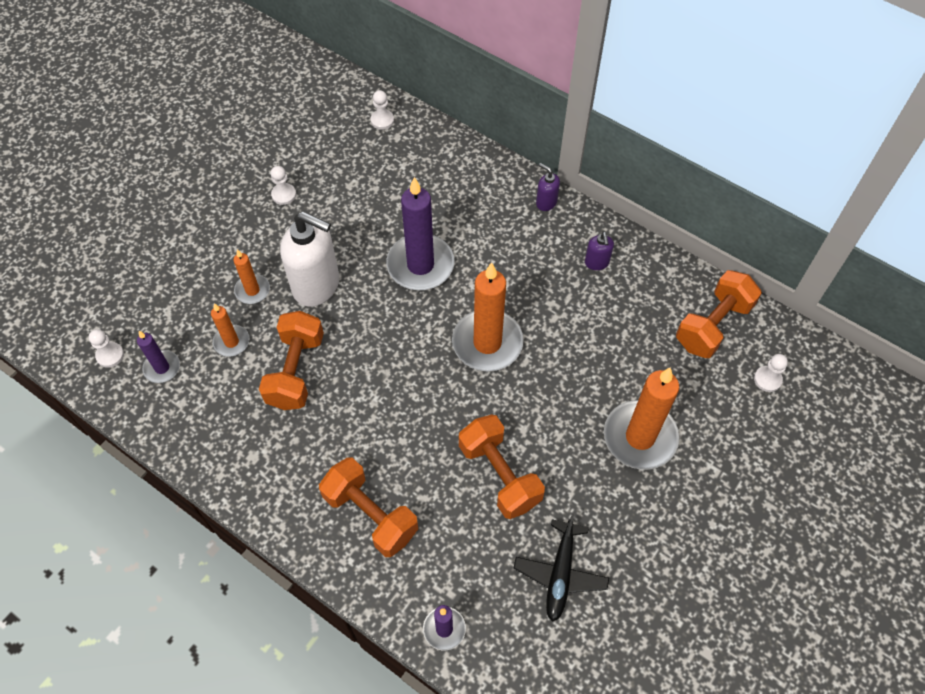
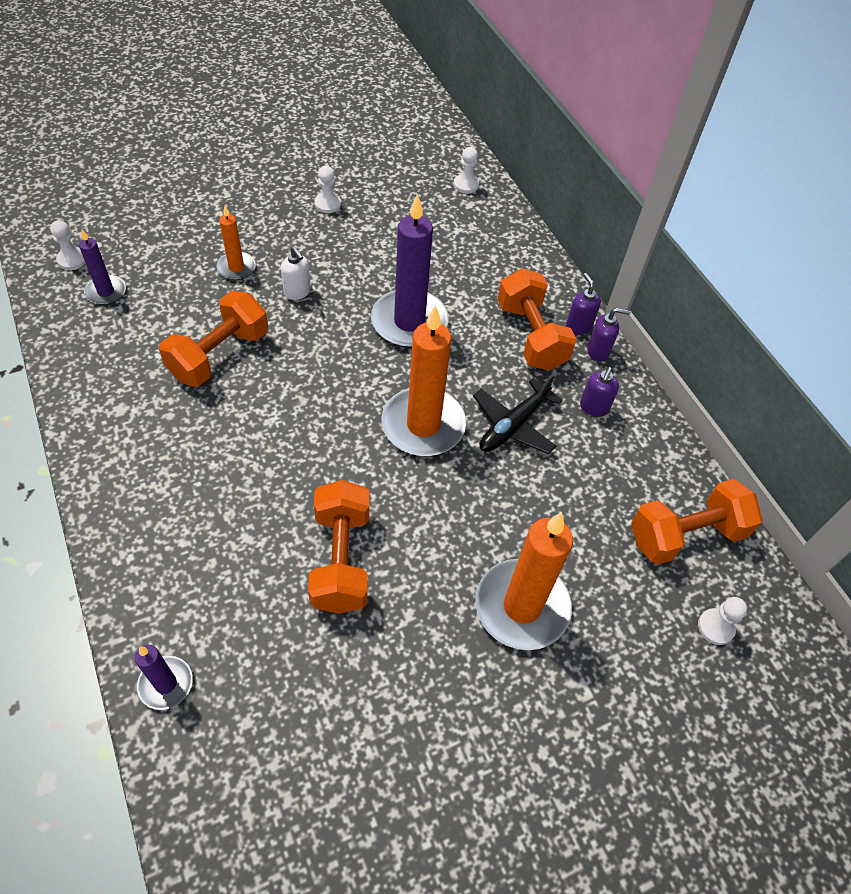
camera: 25 degrees right, 5 degrees down
orange candle [211,303,249,357] -> none
white soap dispenser [280,211,339,307] -> white soap dispenser [281,247,311,300], size x0.45
orange dumbbell [319,457,418,557] -> orange dumbbell moved to [498,268,577,370]
black plane [514,514,609,622] -> black plane moved to [473,374,563,454]
none -> purple soap dispenser [587,308,630,362]

